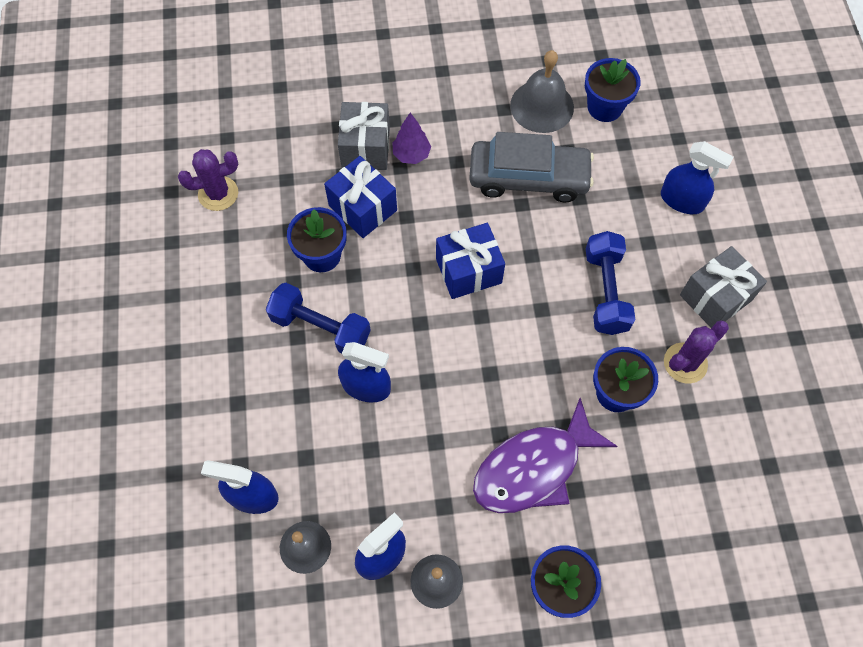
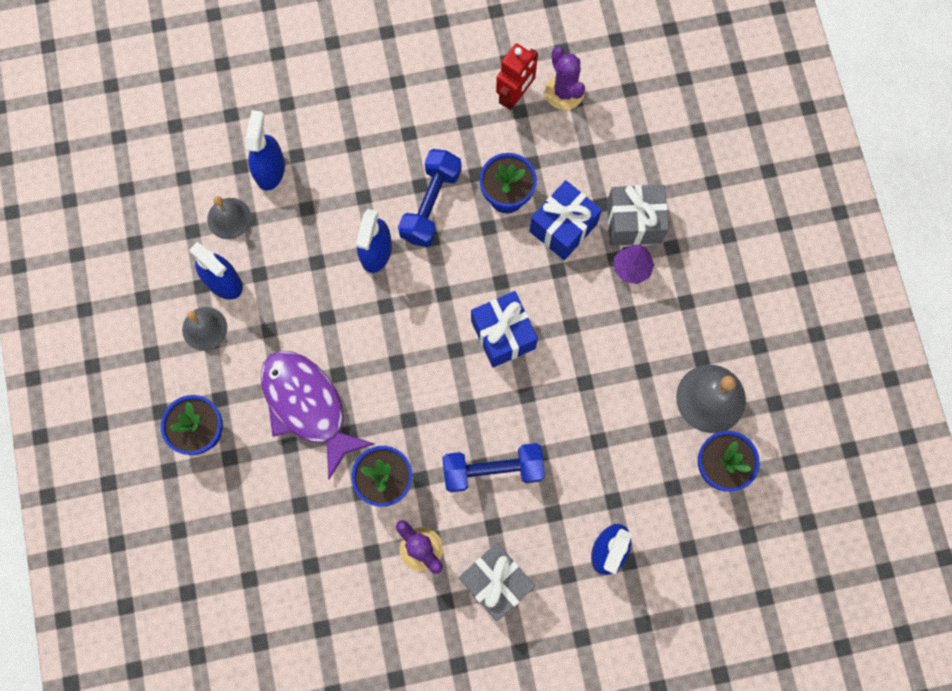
camera: 85 degrees right, 10 degrees up
grey car [469,132,594,202] -> none
none -> red robot [496,43,538,110]

